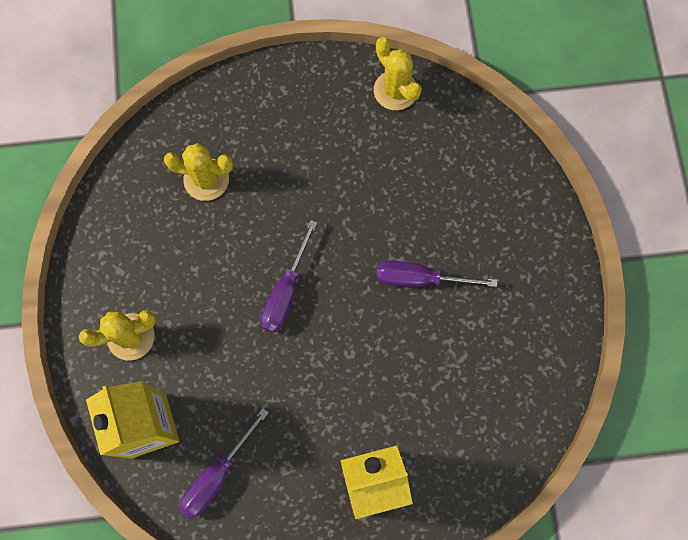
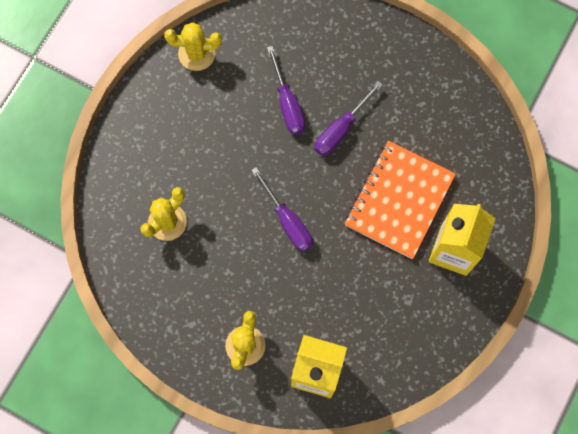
camera: 55 degrees left, 0 degrees up
purple screwdriver [179,408,269,519] -> purple screwdriver moved to [267,46,305,135]
none -> orange notebook [345,141,456,259]

